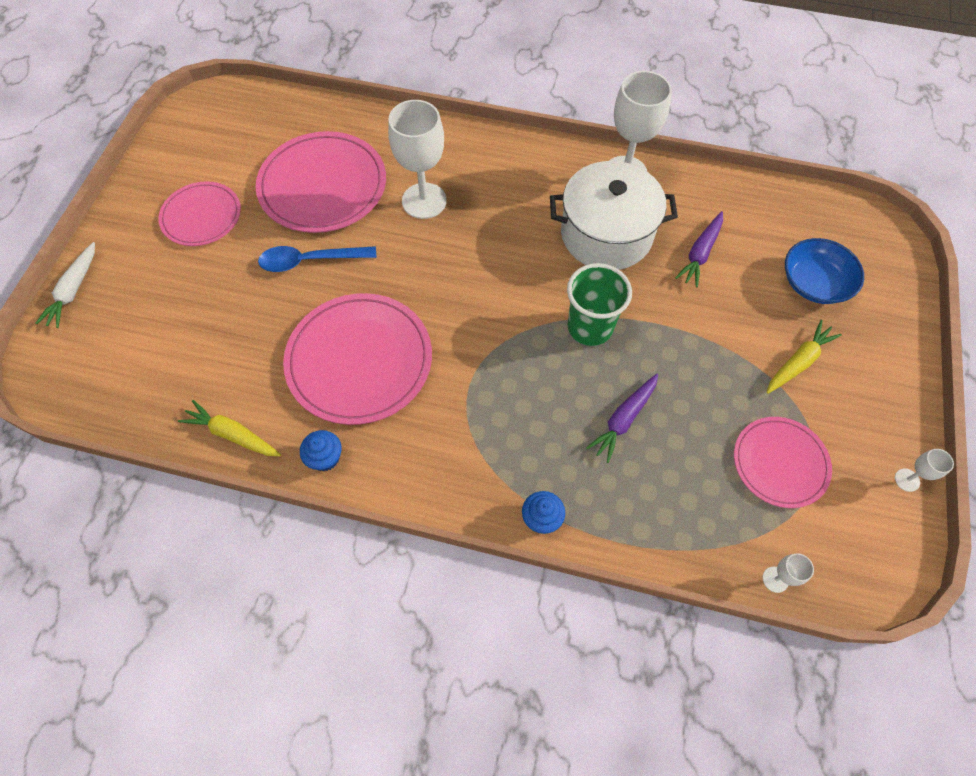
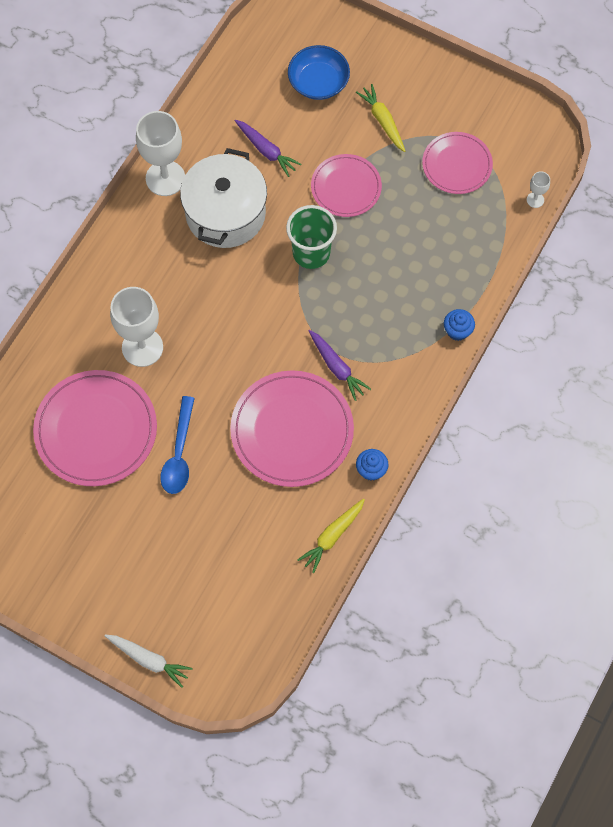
camera: 75 degrees left, 5 degrees up
pink plate [158,181,241,246] -> pink plate moved to [311,154,382,217]
purple carrot [586,374,658,463] -> purple carrot moved to [309,330,371,401]
white goblet [895,449,954,492] -> none

